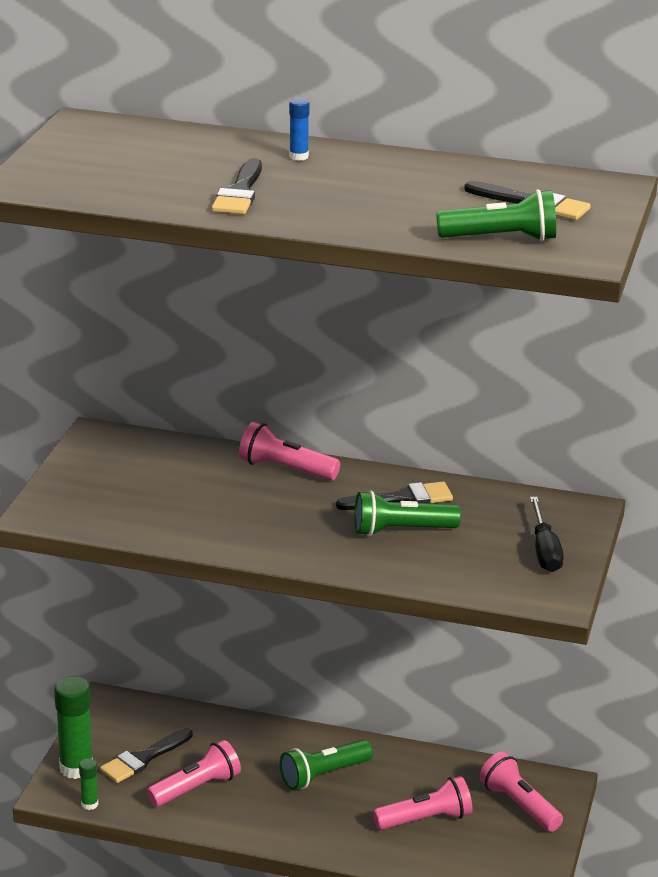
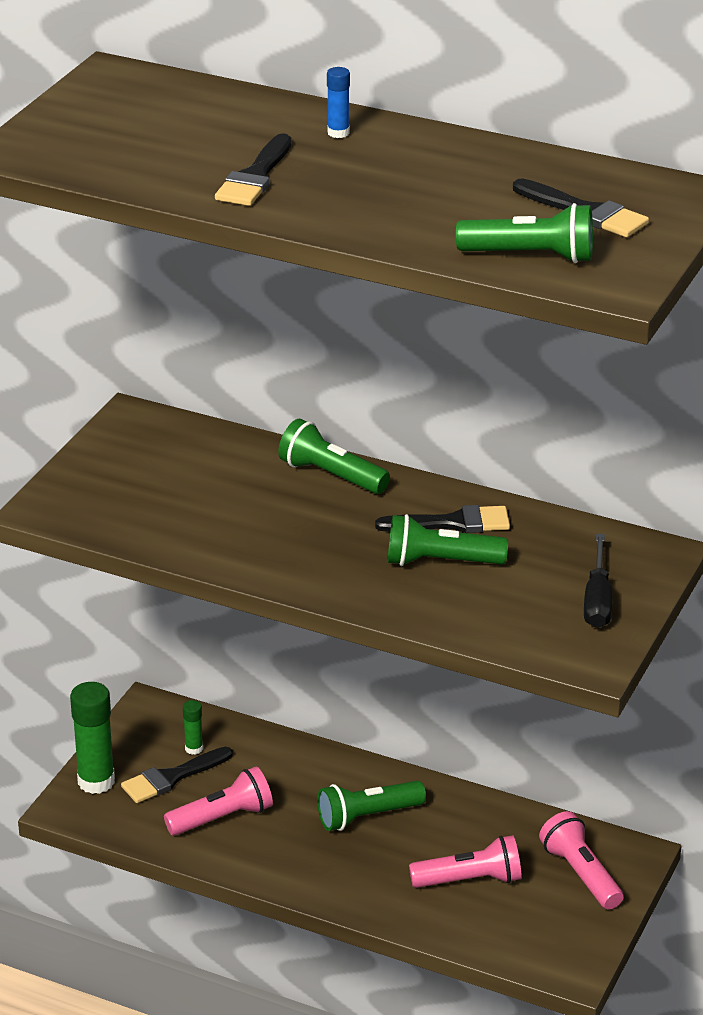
camera: 10 degrees right, 5 degrees up
green glue stick [79,759,98,810] -> green glue stick moved to [183,700,203,755]
pink flashlight [239,422,340,481] -> green flashlight [278,419,390,494]

